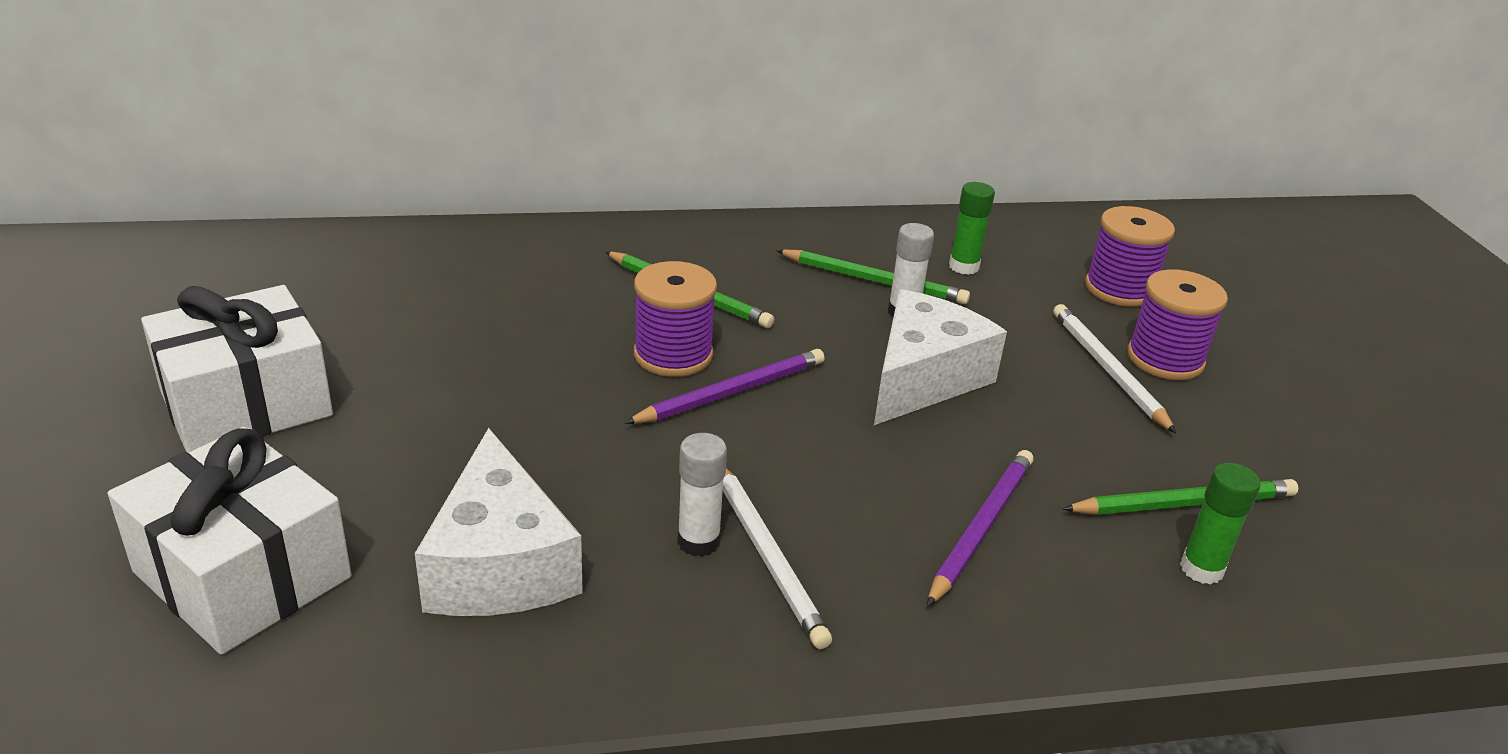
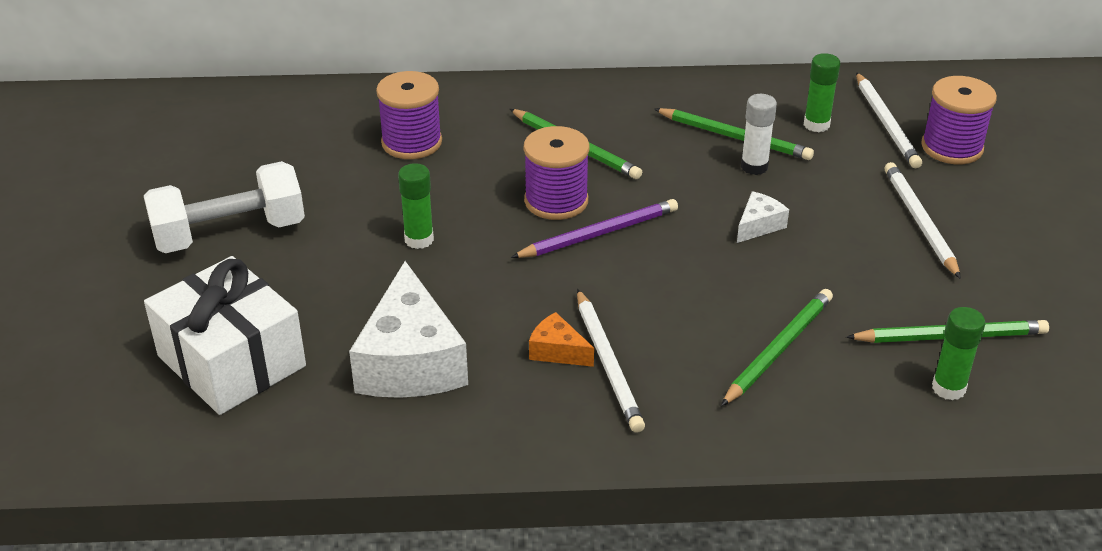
camera: 10 degrees right, 5 degrees up
white gift [141,285,333,453] -> white dumbbell [144,161,305,253]
white glue stick [677,433,727,557] -> orange cheese [529,312,594,367]
white cheese [874,289,1007,425] -> white cheese [737,191,789,243], size x0.46
purple pencil [927,450,1034,607] -> green pencil [721,289,833,406]
purple spool [1127,269,1228,380] -> purple spool moved to [376,71,442,159]
none -> green glue stick [398,163,434,249]
none -> white pencil [856,72,922,168]

